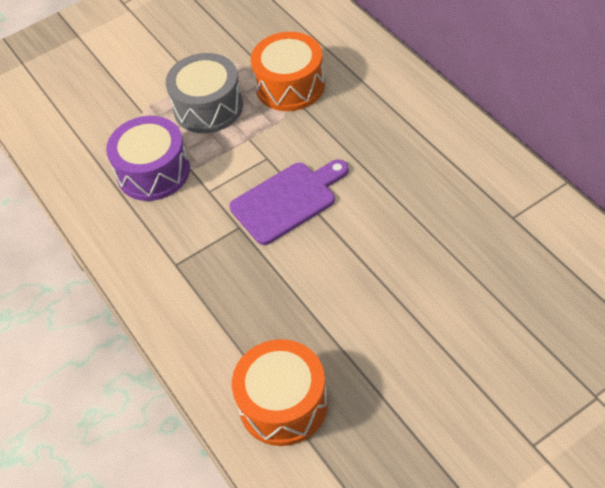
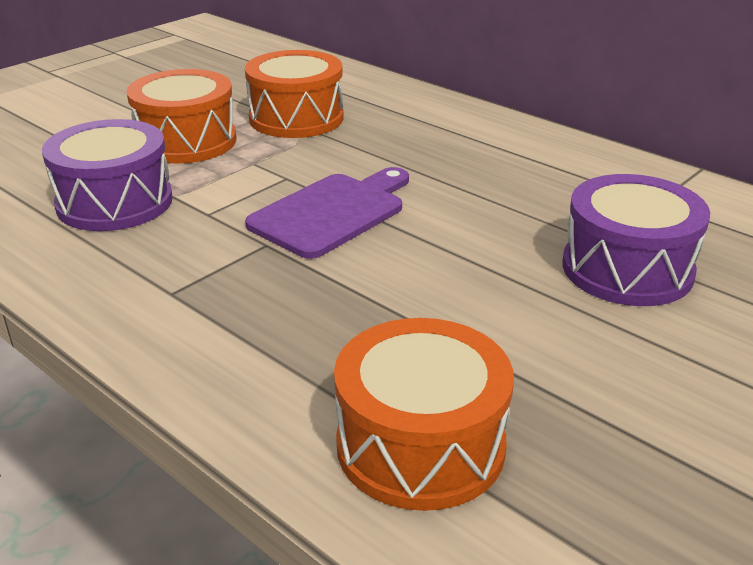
camera: 20 degrees left, 20 degrees down
grey drum [166,53,243,133] -> orange drum [126,69,237,164]
none -> purple drum [563,174,710,306]

